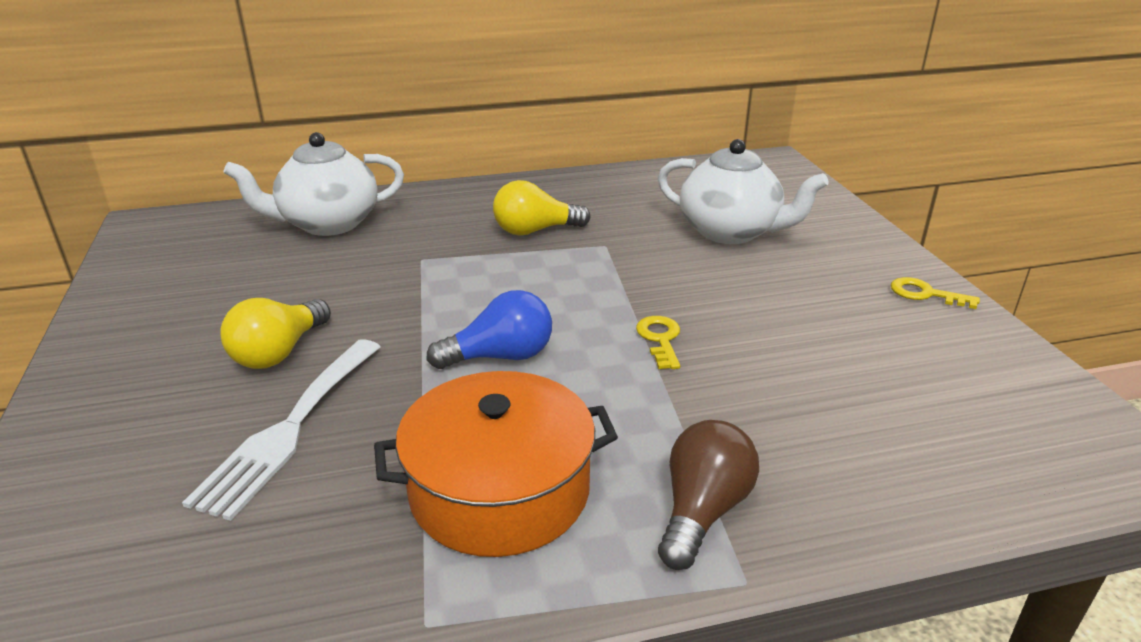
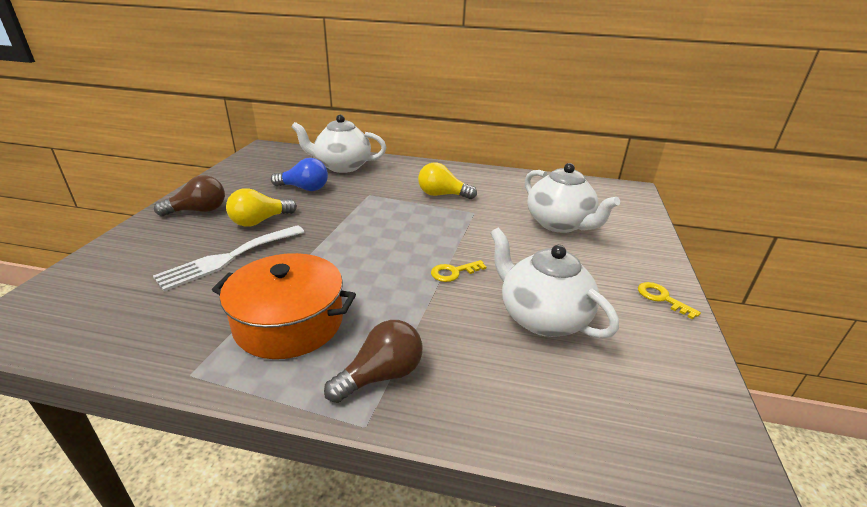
camera: 25 degrees right, 0 degrees up
blue light bulb [427,290,552,369] -> blue light bulb moved to [271,158,328,191]
yellow key [636,316,680,369] -> yellow key turned 135 degrees counterclockwise [431,260,486,282]
none -> brown light bulb [154,175,225,216]
none -> white teapot [490,228,619,339]

